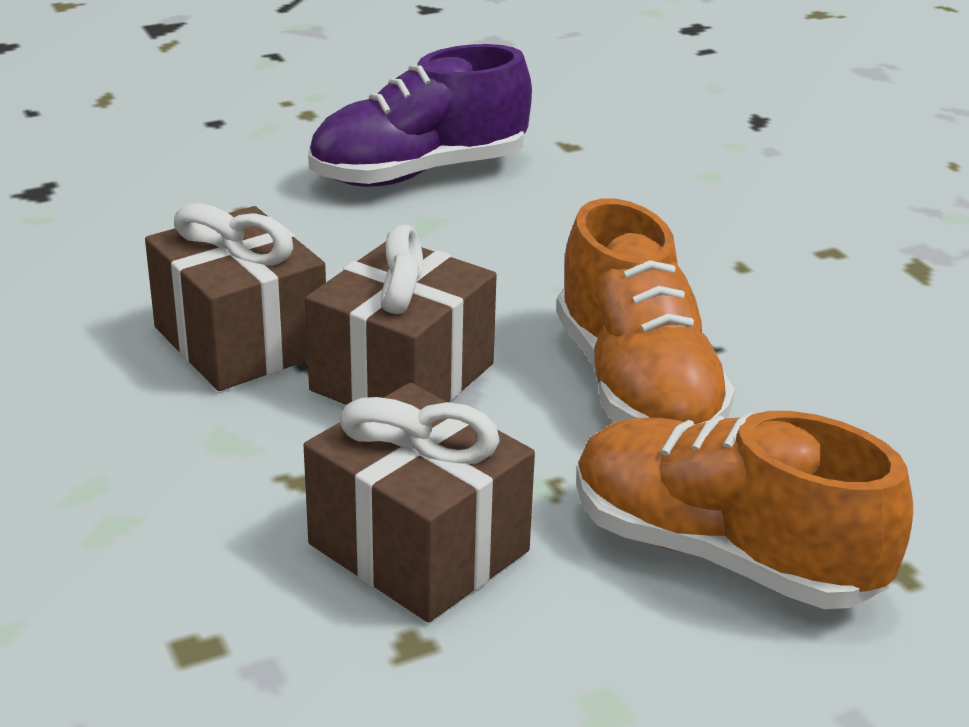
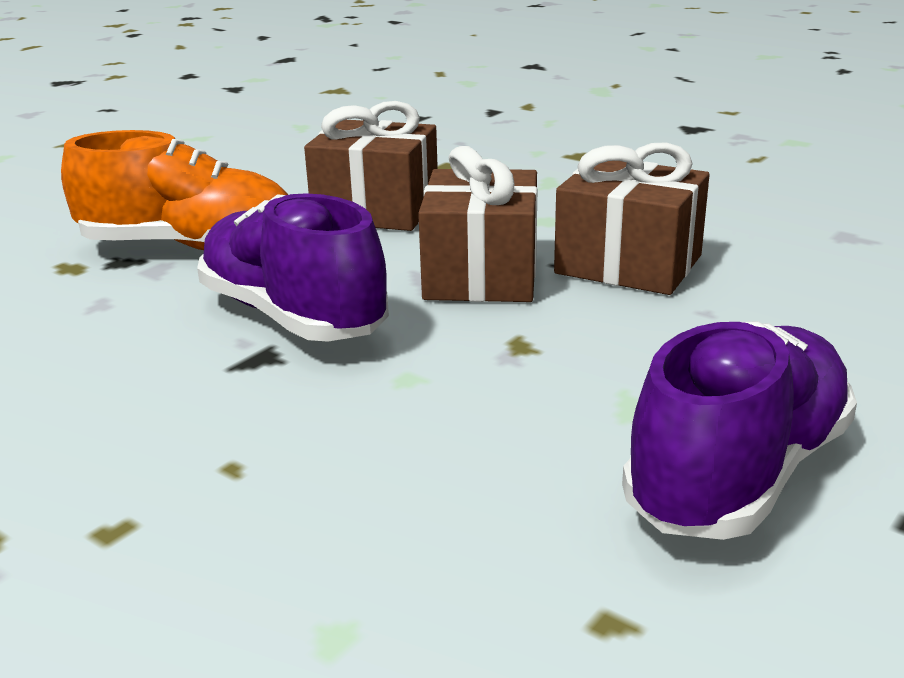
camera: 155 degrees right, 5 degrees down
orange shoe [556,199,735,425] -> purple shoe [197,193,389,342]

